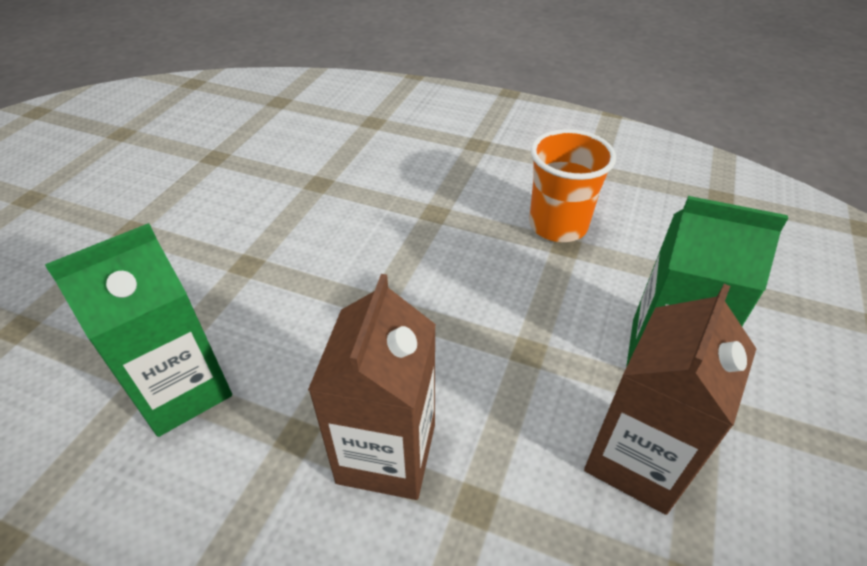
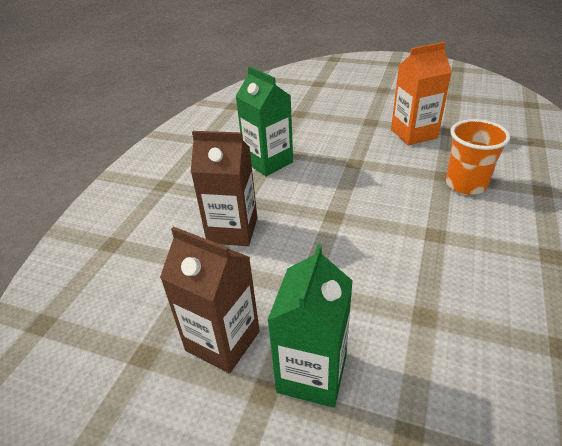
camera: 90 degrees right, 5 degrees down
orange cup [529,129,616,242] -> orange cup moved to [446,119,510,195]
none -> orange carton [391,42,452,145]

